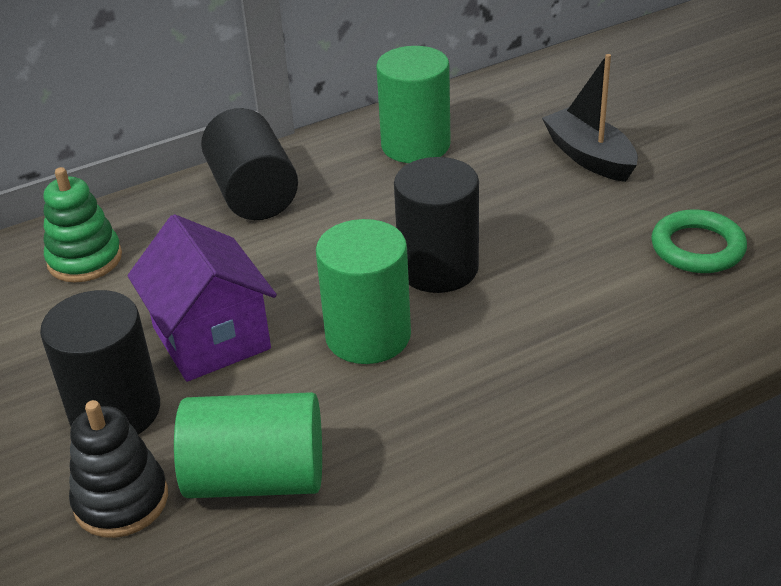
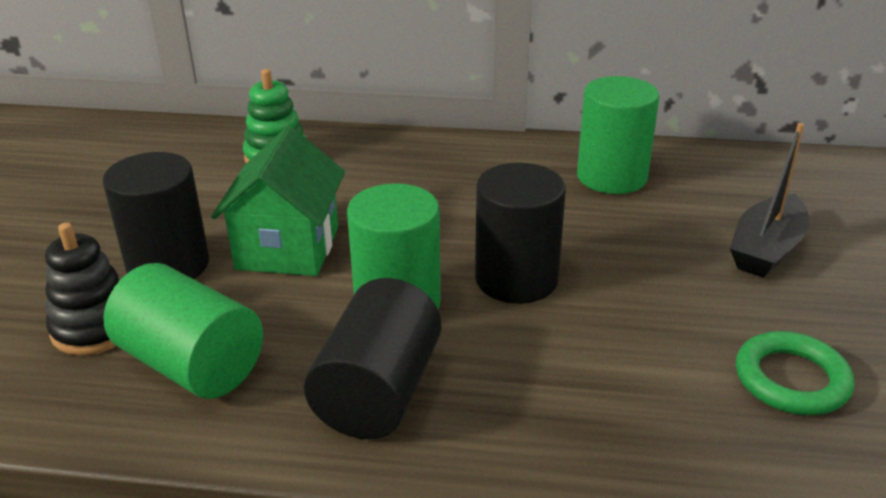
camera: 35 degrees right, 5 degrees down
purple house [128,214,277,382] -> green house [211,126,345,276]
black cylinder [201,108,298,220] -> black cylinder moved to [304,278,441,439]
black boat [542,54,638,182] -> black boat turned 150 degrees counterclockwise [730,123,809,278]

